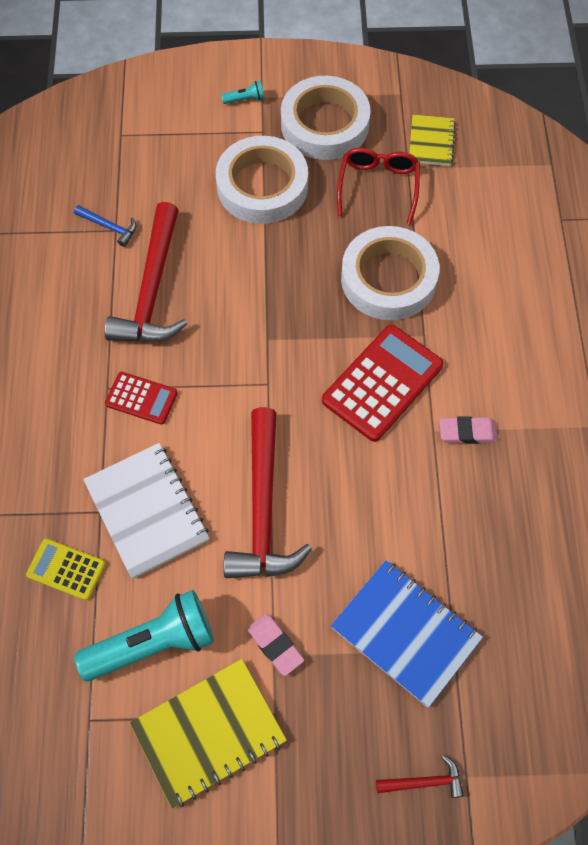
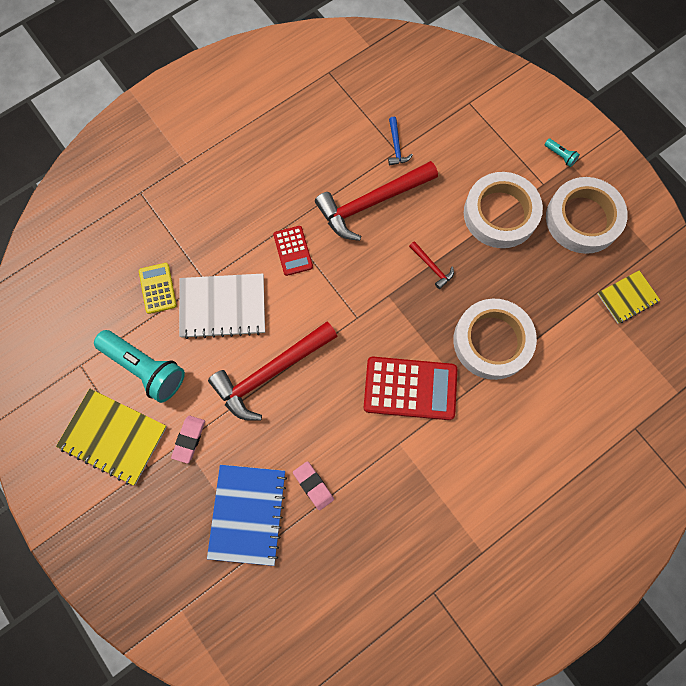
camera: 55 degrees right, 10 degrees up
white notebook [83,443,210,579] -> white notebook turned 60 degrees clockwise [179,274,265,339]
red glasses [337,148,420,225] -> none
red hammer [376,755,464,798] -> red hammer moved to [409,241,454,289]
pink eraser [439,416,498,444] -> pink eraser moved to [293,461,334,511]

